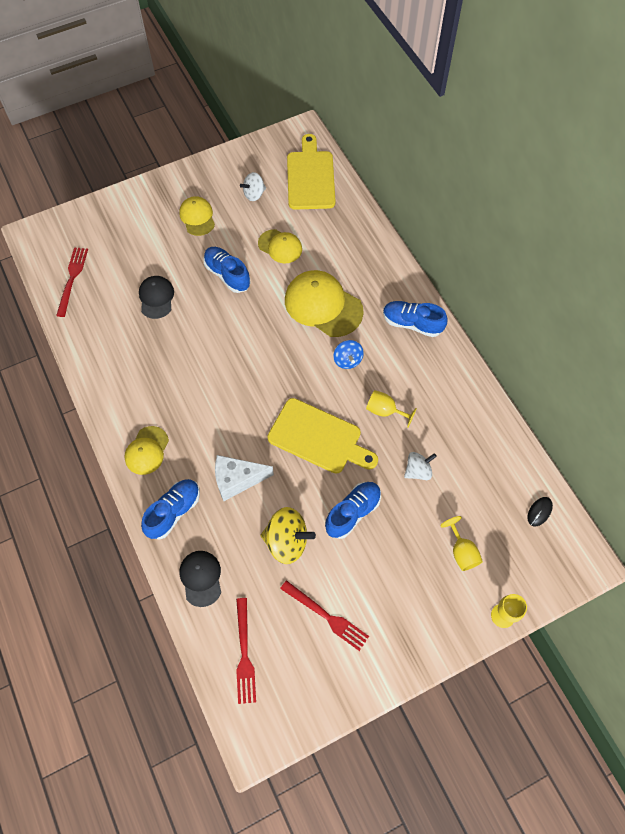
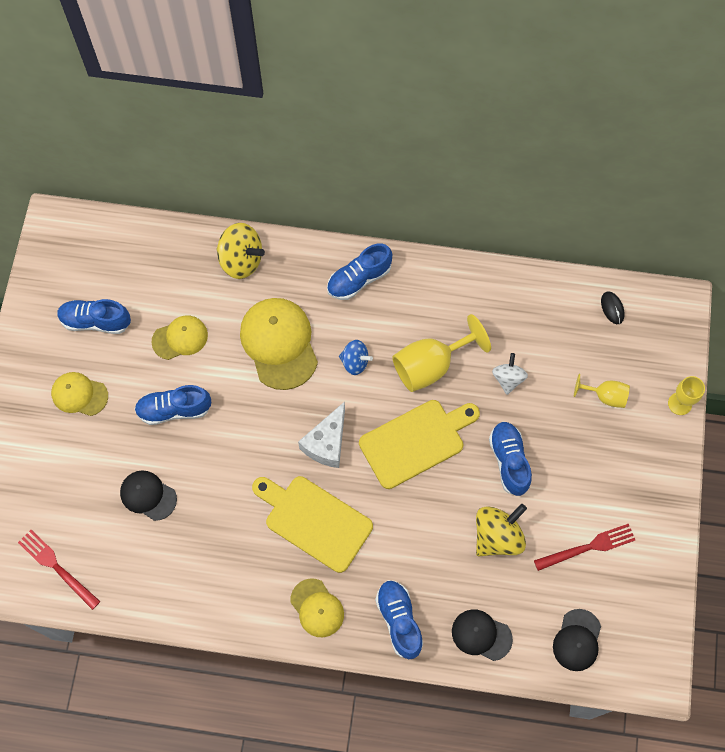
camera: 55 degrees left, 5 degrees up
white cheese [215,455,274,501] -> white cheese moved to [298,402,345,468]
red fork [236,598,256,704] -> black cap [553,609,601,671]
white spinning top [240,172,266,201] -> blue shoe [57,299,131,334]
yellow cap [285,270,364,337] -> yellow cap turned 90 degrees clockwise [240,298,318,390]
yellow cutting board [287,134,335,210] -> yellow cutting board moved to [252,476,373,573]
yellow goblet [366,390,417,427] -> yellow goblet [392,314,491,392], size x1.77
none -> yellow spinning top [216,223,265,279]

